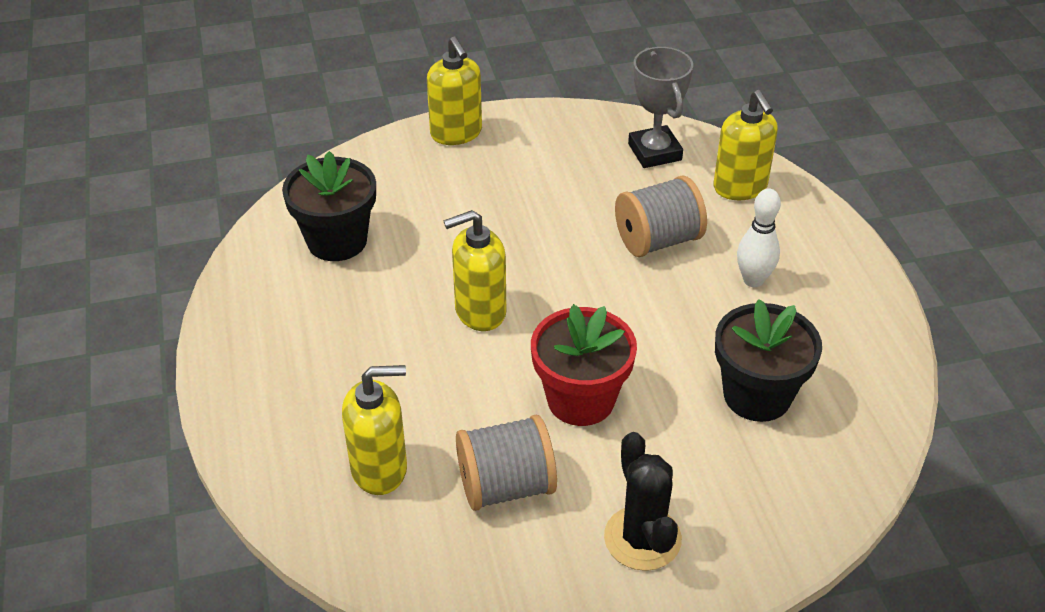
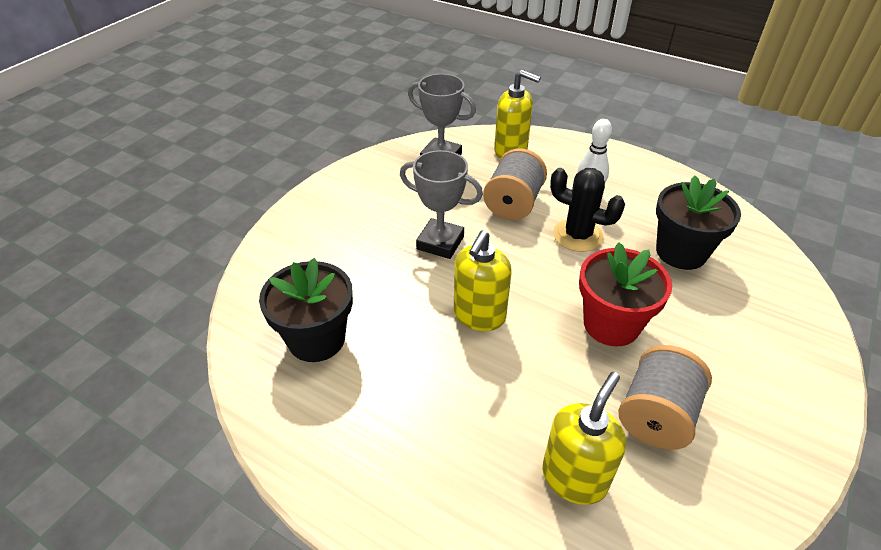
camera: 45 degrees left, 0 degrees up
yellow soap dispenser [427,37,482,145] -> none
black cactus [604,432,682,571] -> black cactus moved to [550,168,625,252]
none -> grey trophy [400,150,483,259]

